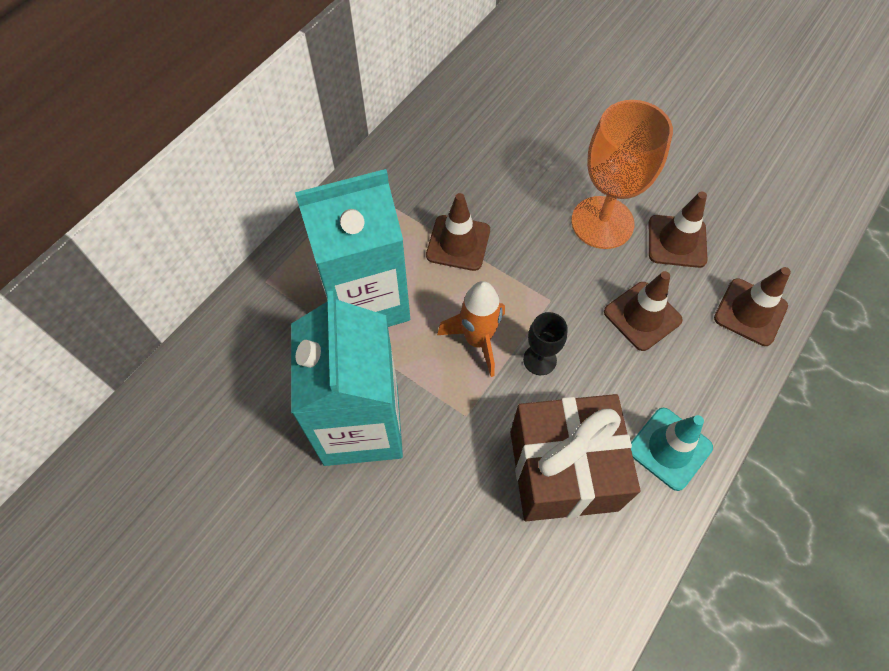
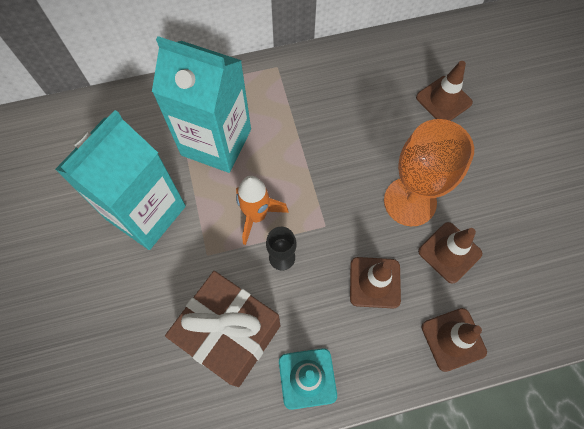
camera: 40 degrees right, 5 degrees up
brown traffic cone [426,193,490,271] -> brown traffic cone moved to [416,61,473,121]

